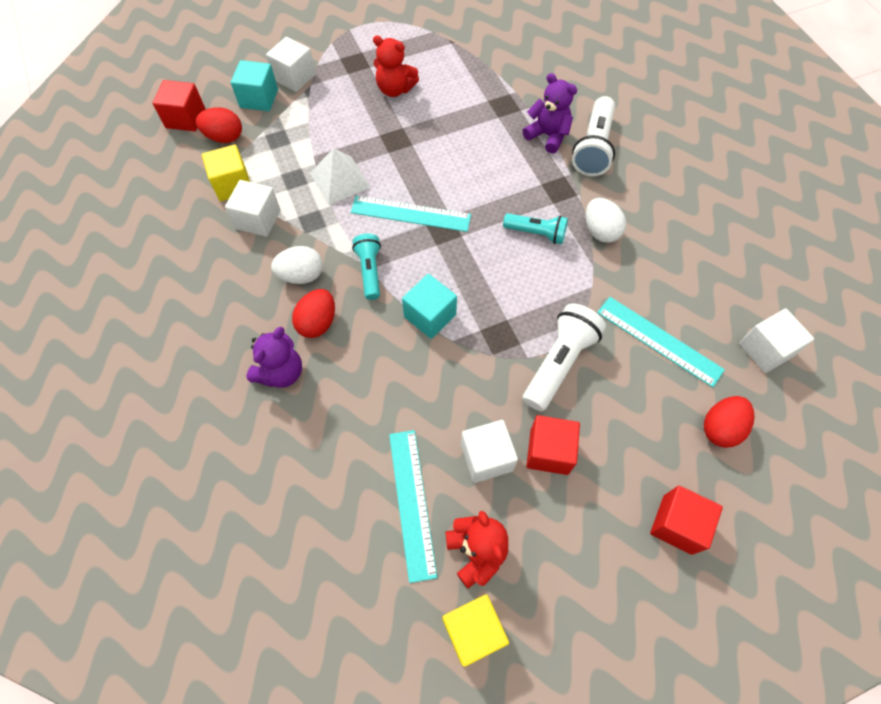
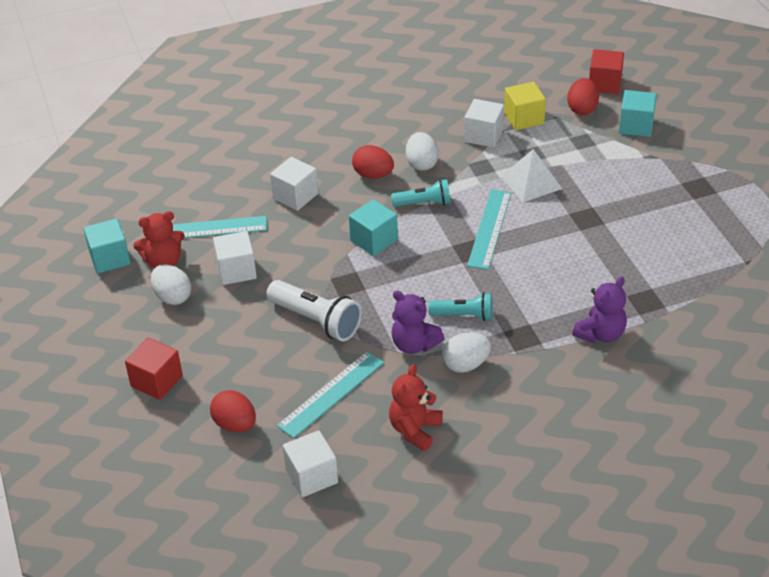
camera: 95 degrees right, 20 degrees down
purple teddy bear [246,327,302,388] -> purple teddy bear moved to [391,290,445,354]
white cube [266,37,316,92] -> white cube moved to [270,157,318,211]
red teddy bear [373,35,419,97] -> red teddy bear moved to [389,364,443,451]
yellow cube [442,594,509,667] -> turquoise cube [84,219,130,273]
turquoise flashlight [503,213,568,244] -> turquoise flashlight turned 105 degrees counterclockwise [428,292,493,321]
red cube [526,415,580,475] -> none
white flashlight [572,96,615,176] -> none
none -> white egg [151,264,191,305]

